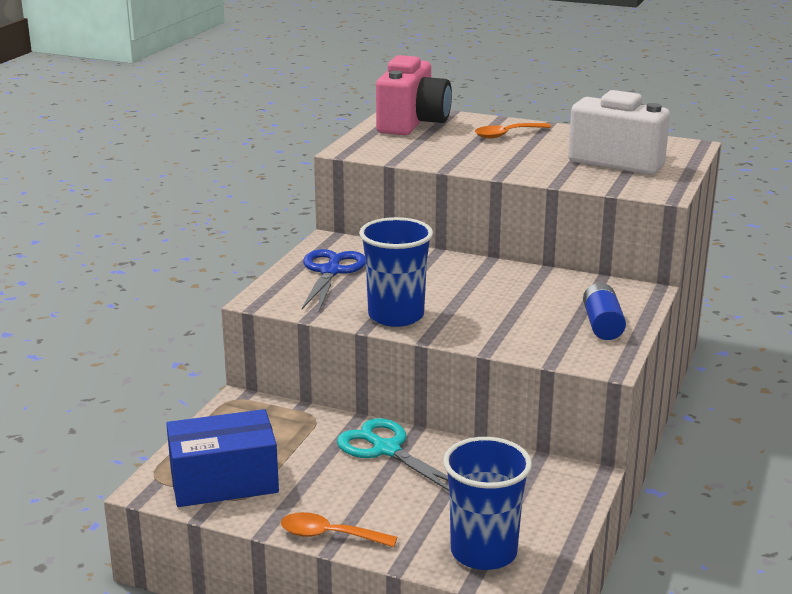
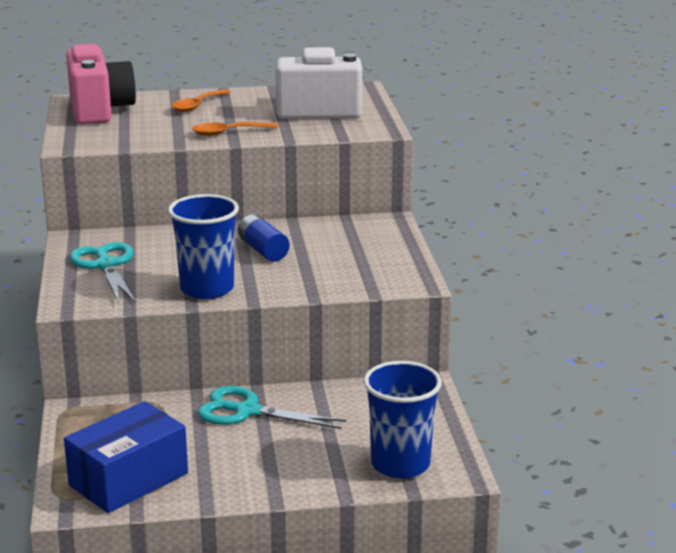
camera: 30 degrees left, 0 degrees up
orange spoon [281,512,397,547] -> orange spoon moved to [192,122,278,136]
blue scissors [302,249,366,311] -> turquoise scissors [70,242,136,303]
blue battery [583,283,626,340] -> blue battery moved to [238,215,290,262]

